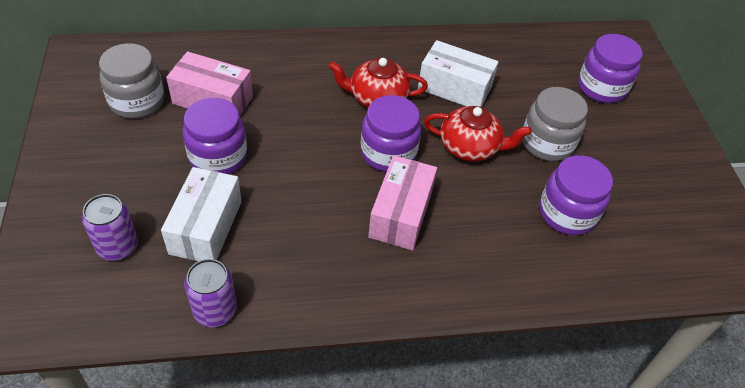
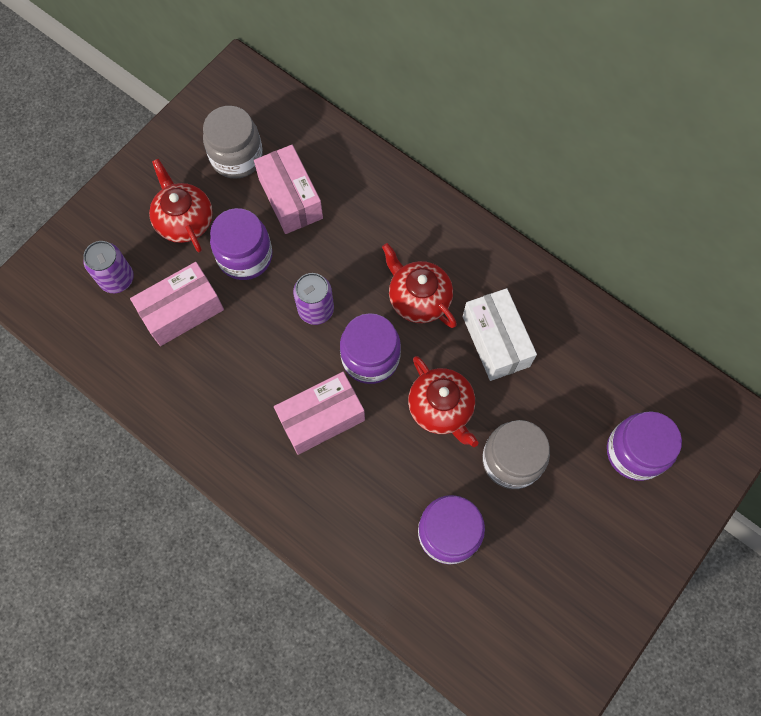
camera: 50 degrees right, 20 degrees up
white box [161,167,242,261] -> pink box [130,262,224,346]
purple can [184,259,237,327] -> purple can moved to [293,273,334,325]
none -> red teapot [149,159,213,253]

